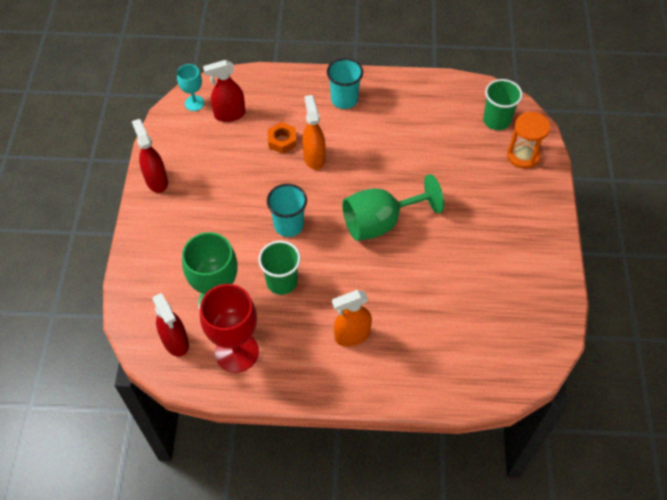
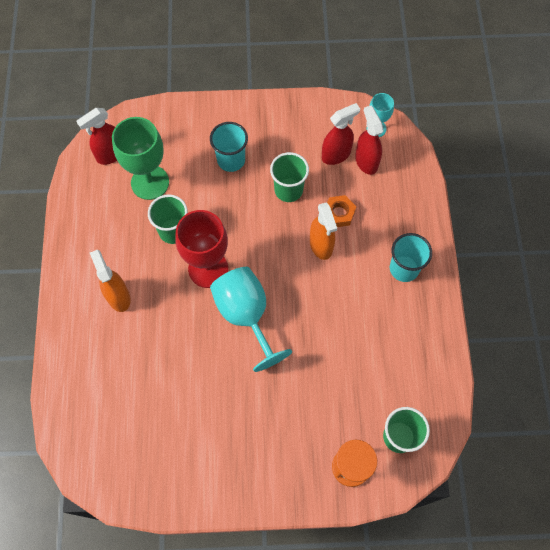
camera: 85 degrees right, 10 degrees up
red spray bottle [132,119,168,193] -> red spray bottle moved to [322,103,360,165]
red goblet [200,284,259,373] -> red goblet moved to [175,210,228,288]
turquoise cup [267,184,307,237] -> turquoise cup moved to [210,122,248,172]
orange spray bottle [302,95,325,170] -> orange spray bottle turned 90 degrees clockwise [310,202,337,260]
green goblet [342,174,444,241] -> turquoise goblet [210,267,292,372]
none -> green cup [270,152,309,202]

